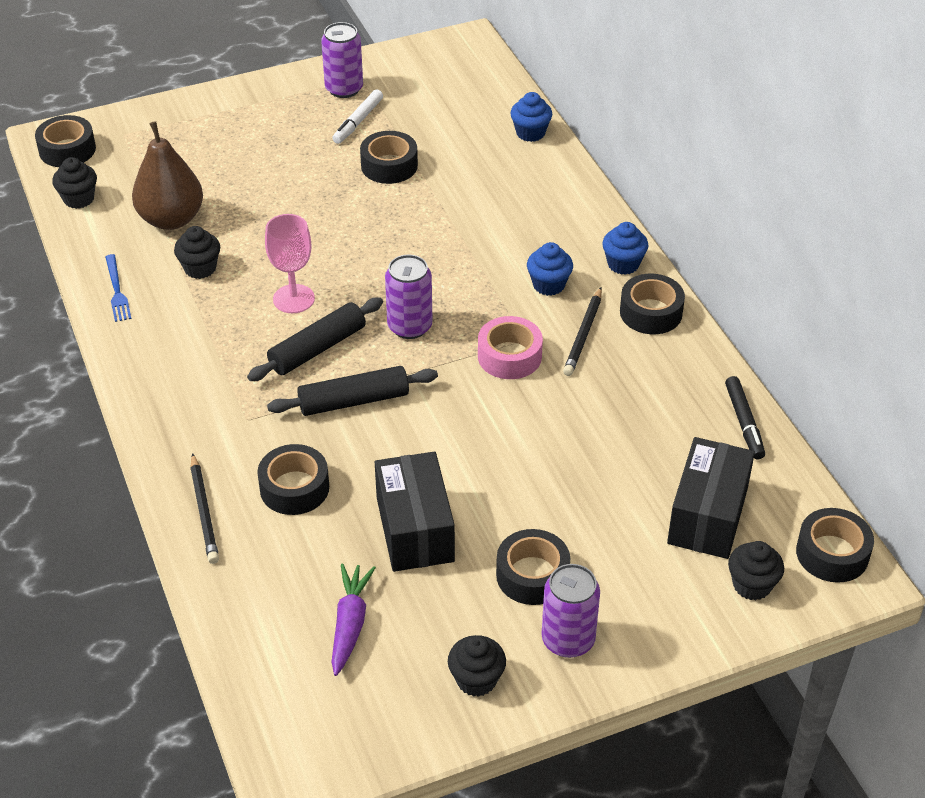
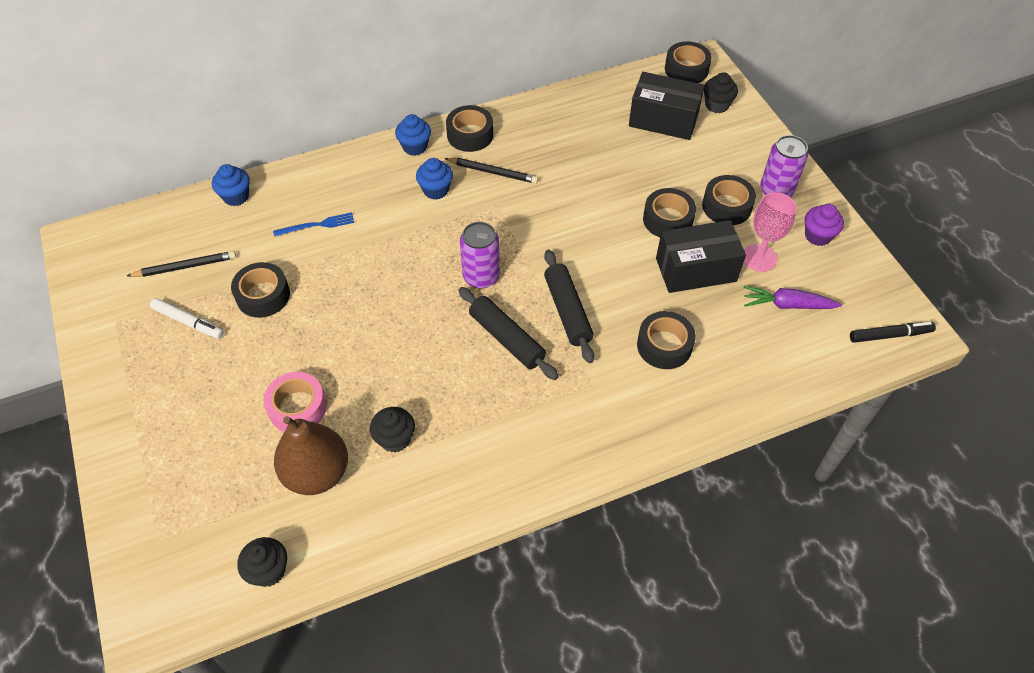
camera: 90 degrees left, 10 degrees up
black tape [35,115,96,167] -> black tape moved to [643,188,696,237]
blue fork [105,254,132,322] -> blue fork moved to [273,212,354,237]
black pencil [190,453,219,564] -> black pencil moved to [127,251,236,277]
pink goblet [265,214,315,313] -> pink goblet moved to [744,192,797,272]
purple can [321,22,363,98] -> none
black cupcake [448,635,506,697] -> purple cupcake [805,204,844,246]
pink tape [478,316,543,379] -> pink tape moved to [263,372,327,432]
black marker [725,376,765,459] -> black marker moved to [850,322,936,343]

